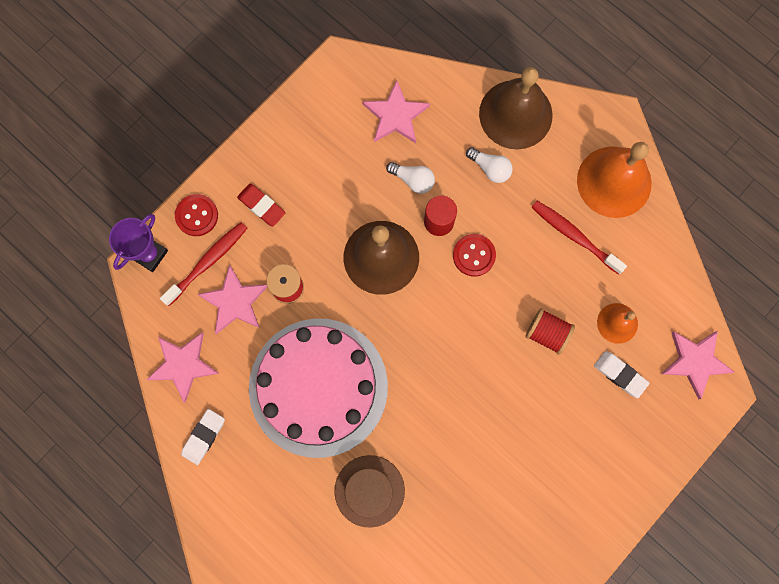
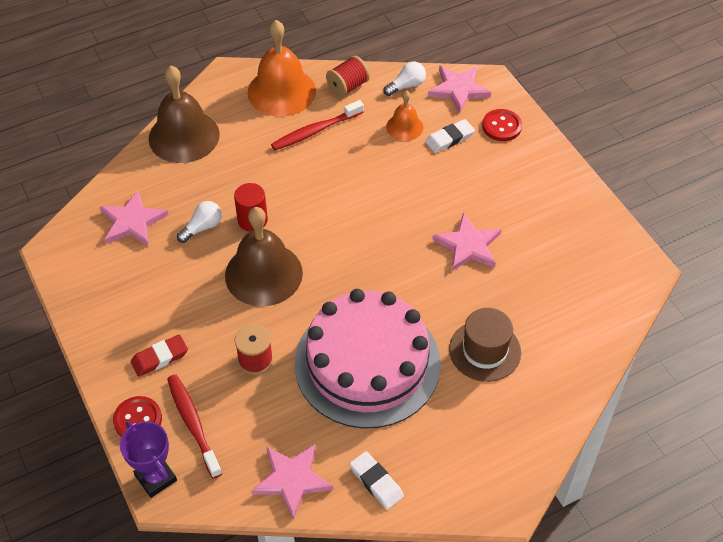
camera: 70 degrees left, 25 degrees down
pink star [197,265,267,334] -> pink star moved to [432,213,502,271]
red button [453,234,496,277] -> red button moved to [482,109,522,141]
white light bulb [466,147,513,183] -> white light bulb moved to [384,62,426,96]
red spool [525,308,575,355] -> red spool moved to [326,56,370,97]

